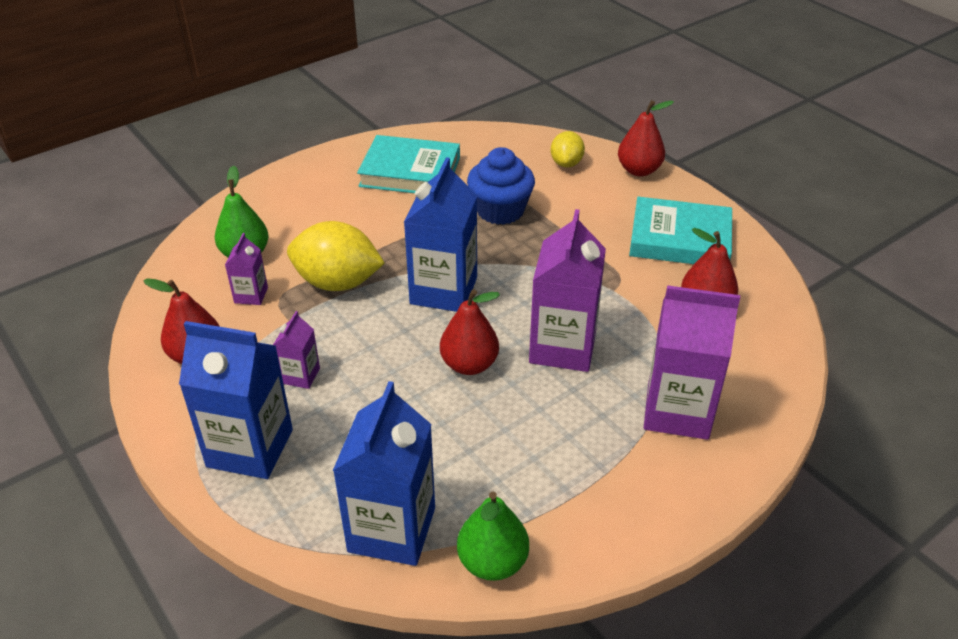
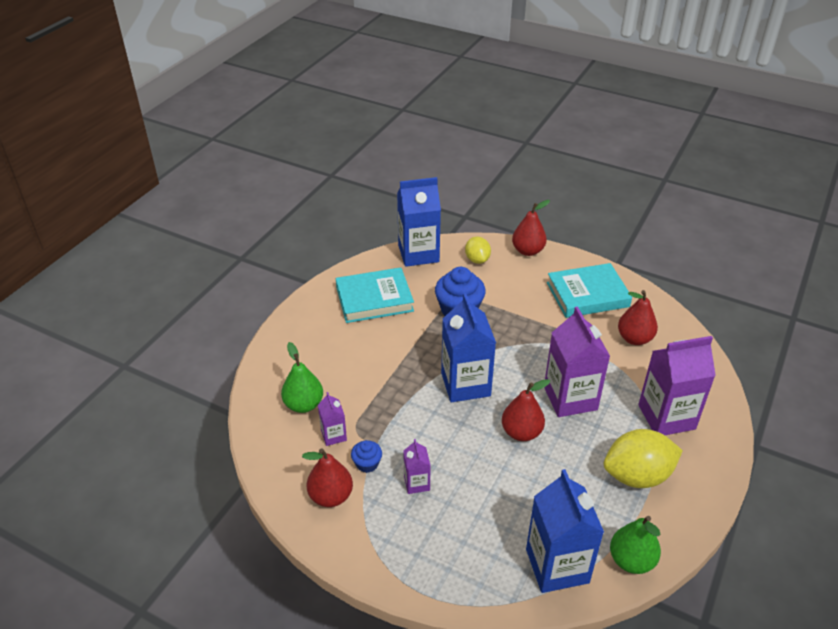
camera: 25 degrees left, 0 degrees up
blue carton [179,321,293,479] -> blue carton moved to [397,177,441,267]
yellow lemon [287,221,385,291] -> yellow lemon moved to [604,429,683,488]
none -> blue cupcake [351,440,382,473]

